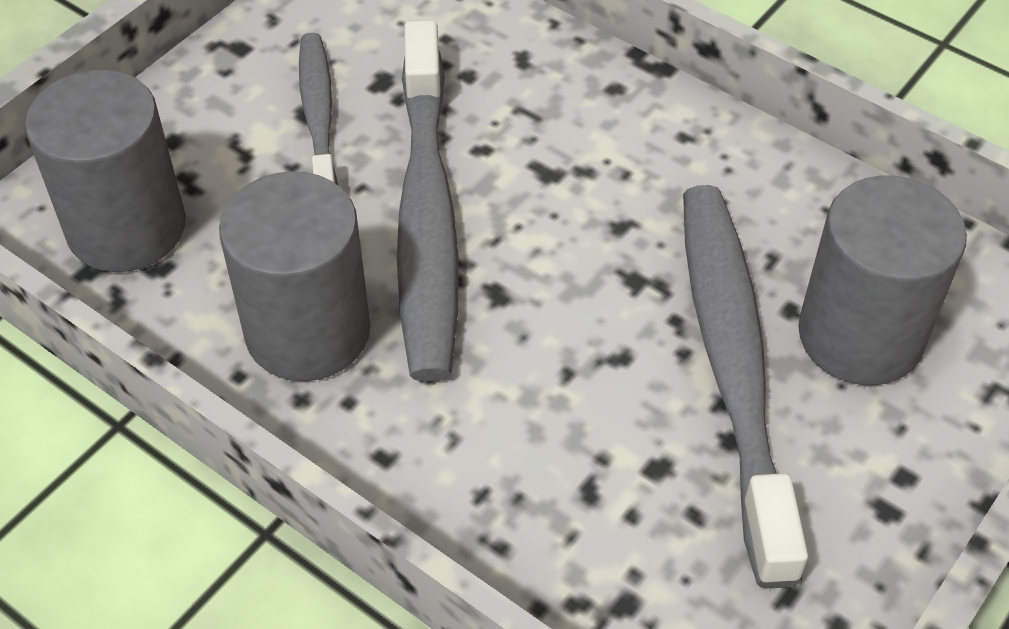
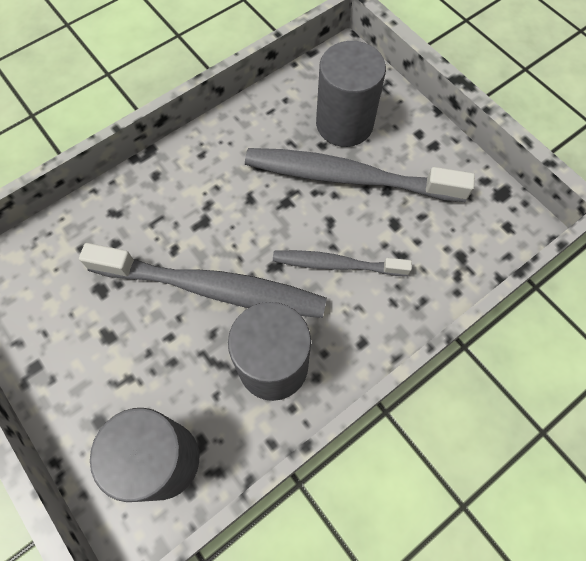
camera: 75 degrees left, 15 degrees up
grey toothbrush [299,33,338,185] -> grey toothbrush moved to [273,250,412,276]

